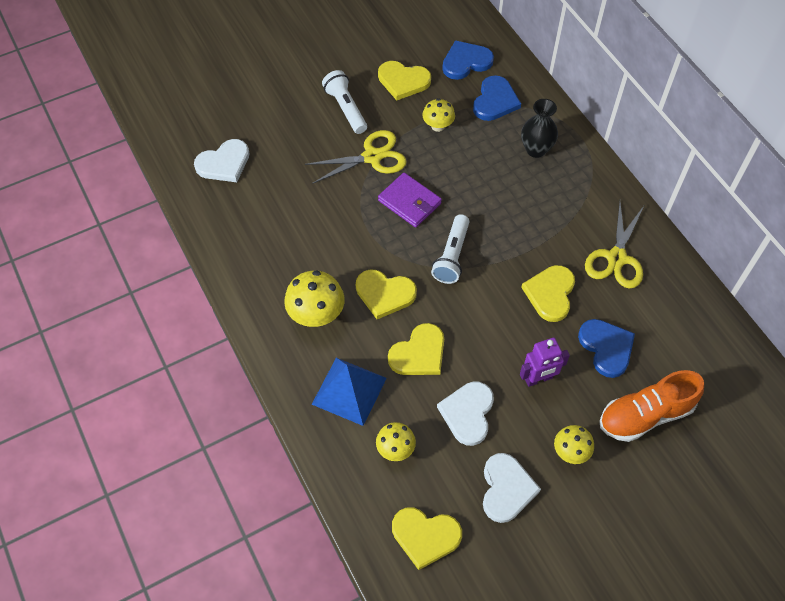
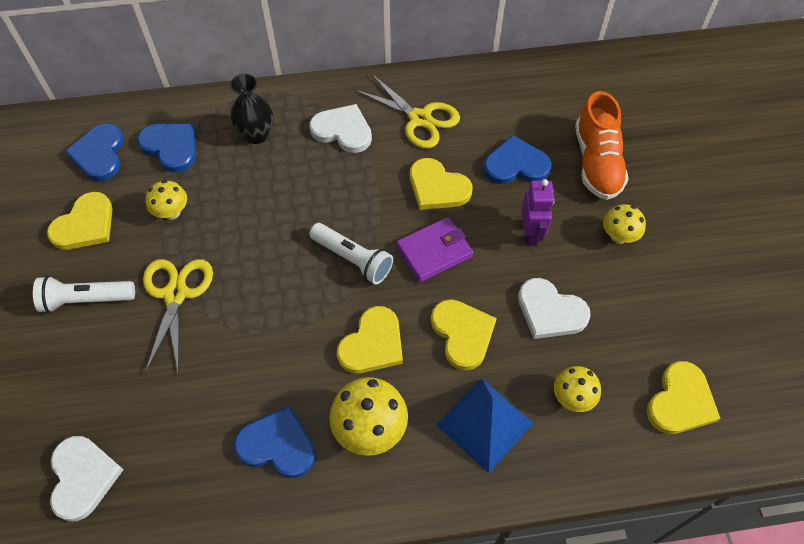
camera: 70 degrees left, 0 degrees up
purple wallet [378,173,442,227] -> purple wallet moved to [396,217,474,282]
white heart [483,453,541,523] -> white heart moved to [309,104,372,153]
none -> blue heart [234,406,316,478]

